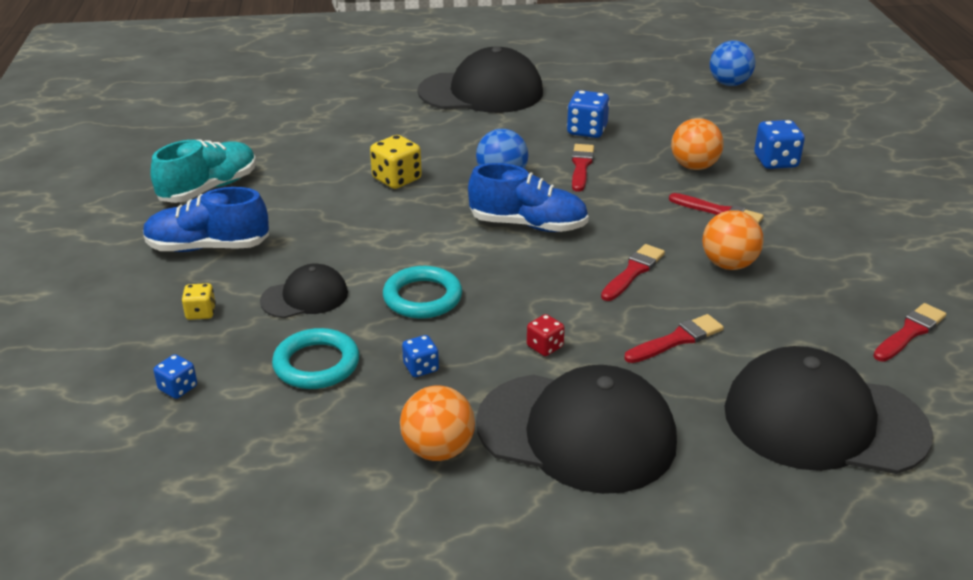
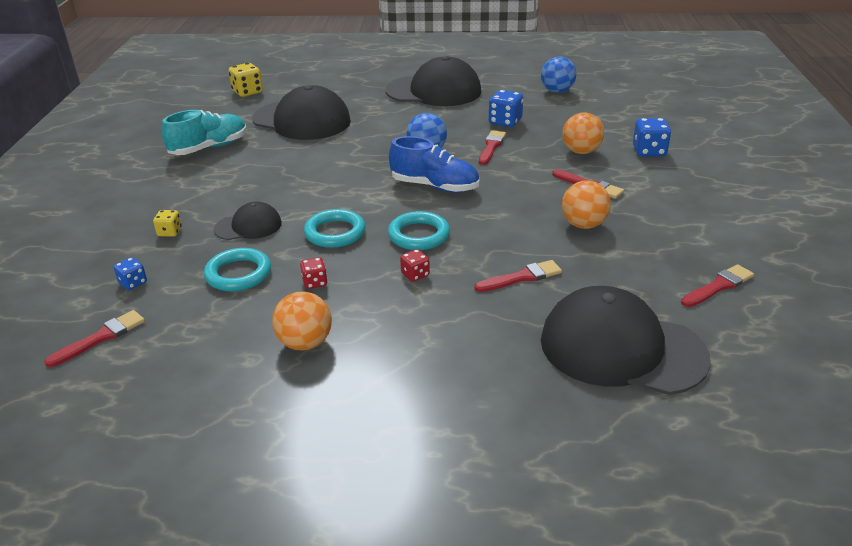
camera: 10 degrees right, 0 degrees up
blue shoe [143,187,269,252] -> none
yellow dice [370,135,422,189] -> yellow dice moved to [229,63,263,97]
blue dice [402,335,439,377] -> red dice [300,257,328,289]
black cap [476,365,677,494] -> black cap moved to [252,85,351,140]
red brush [601,244,665,301] -> red brush moved to [44,310,145,367]
blue ball [710,40,755,86] -> blue ball moved to [541,57,577,93]
none -> turquoise ring [388,211,450,250]

